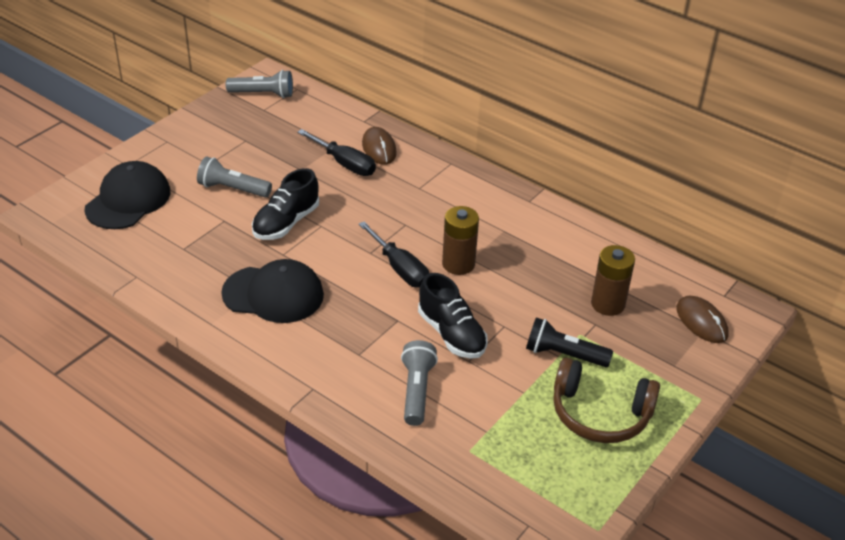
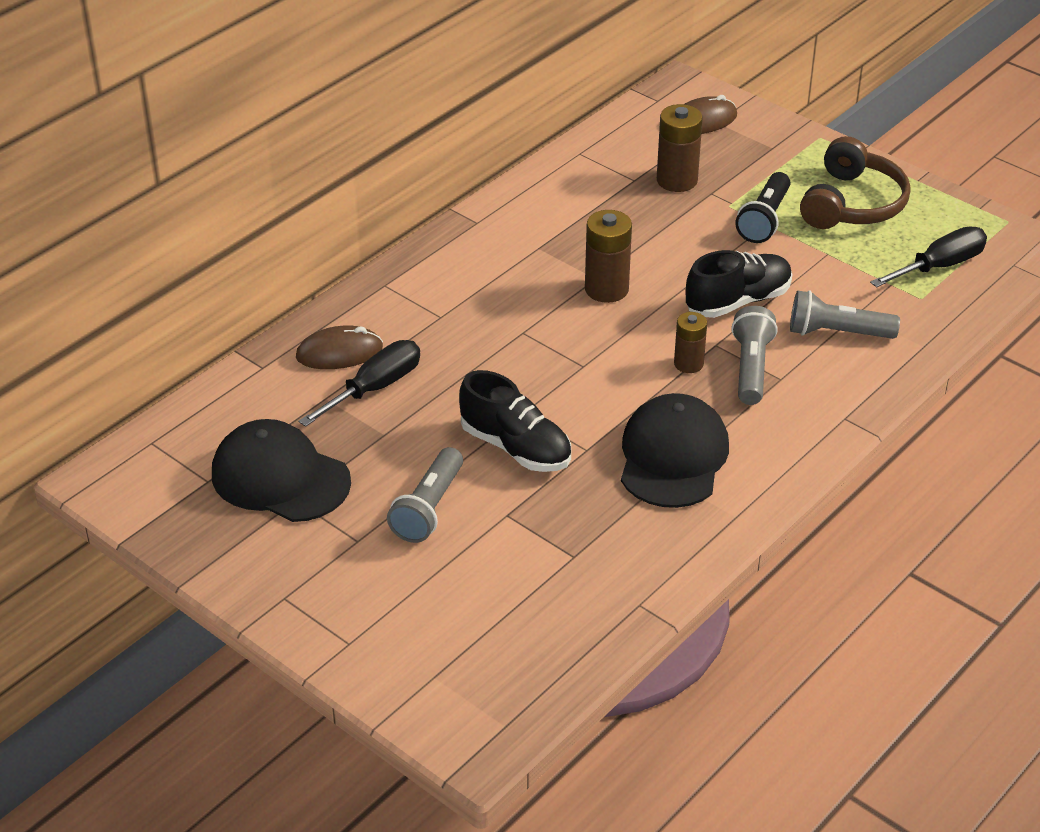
camera: 85 degrees left, 0 degrees up
black cap [85,161,170,229] -> black cap moved to [212,419,351,522]
grey flashlight [226,70,293,98] -> grey flashlight moved to [731,306,778,405]
black screwdriver [358,222,429,288] -> black screwdriver moved to [870,226,987,287]
none -> brown battery [674,312,707,373]

